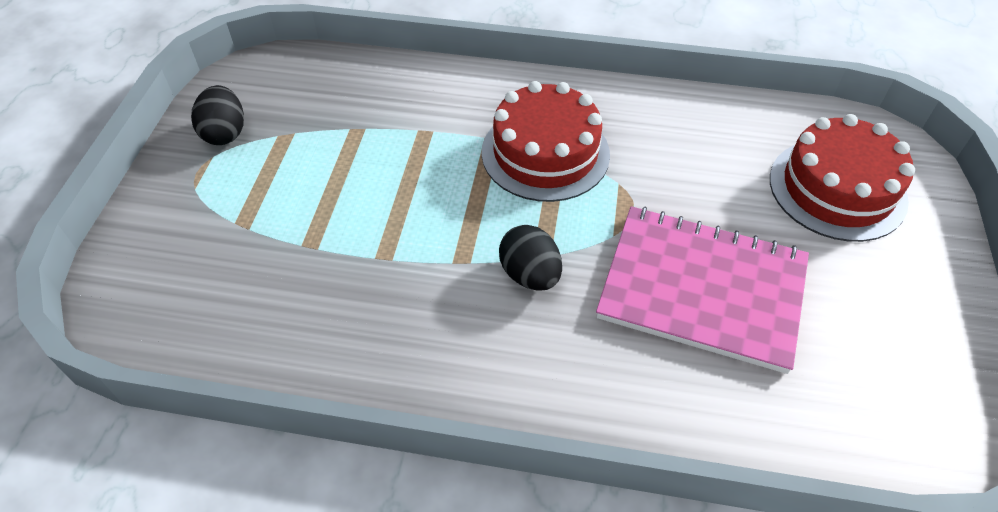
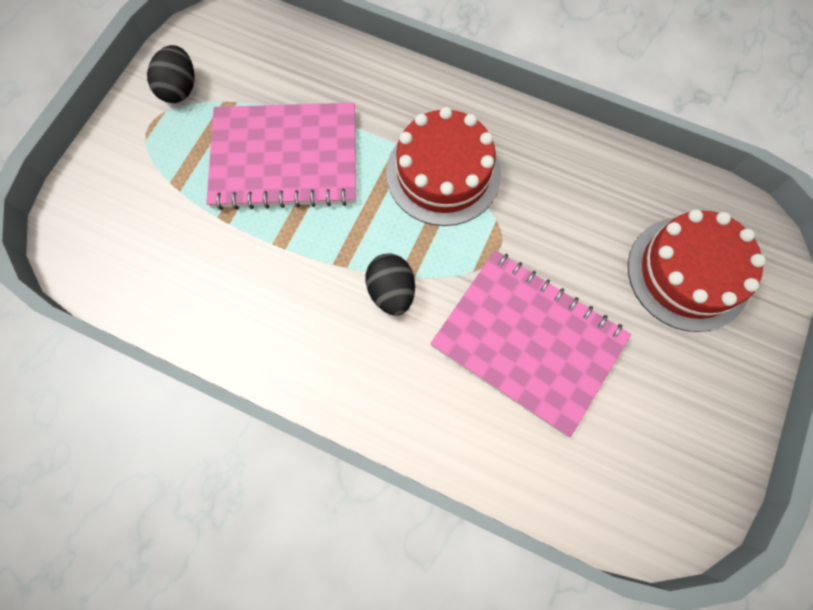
camera: 15 degrees right, 20 degrees up
none -> pink notebook [206,103,356,210]

